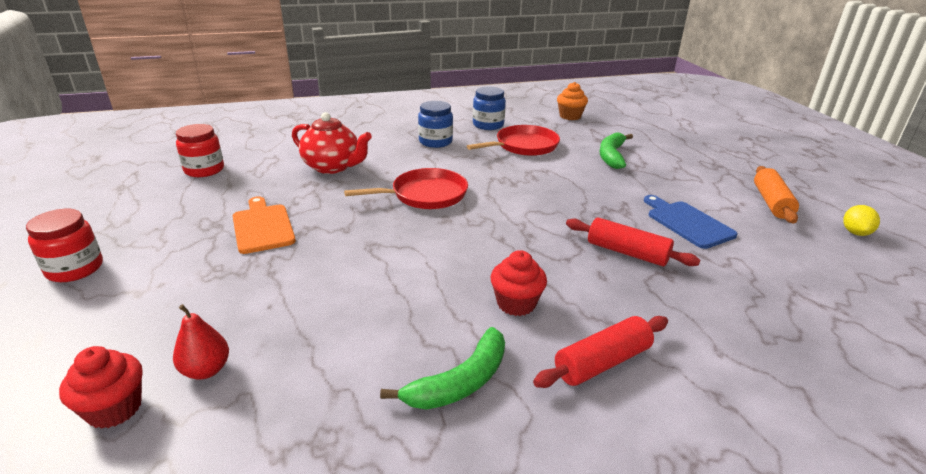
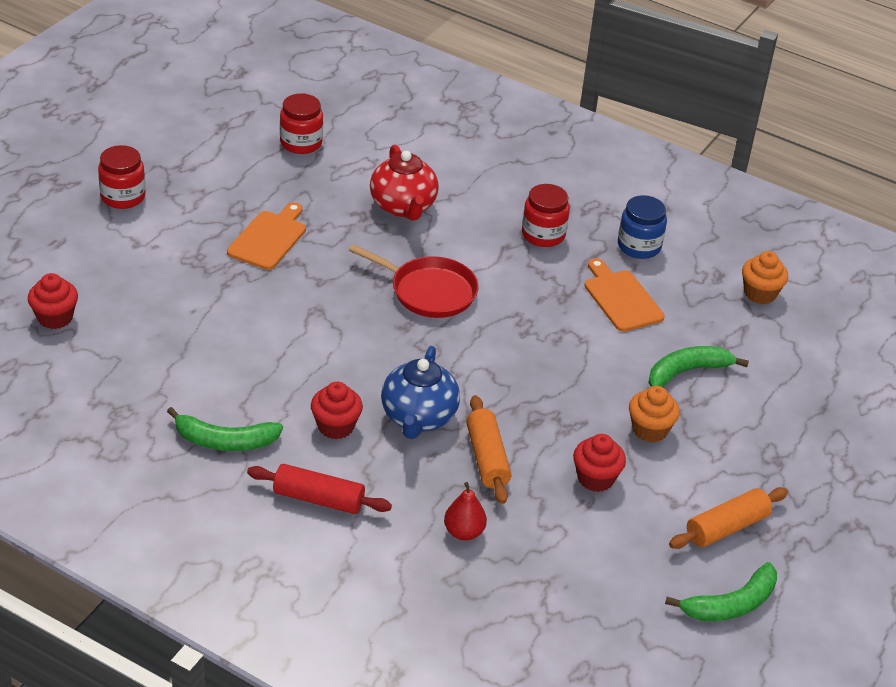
camera: 45 degrees right, 10 degrees up
red pear [173,304,229,380] -> red pear moved to [444,482,487,541]
blue jar [418,101,453,148] -> red jar [522,184,570,247]
red pan [467,125,560,156] -> orange cutting board [585,258,665,332]
red rolling pin [566,217,700,266] -> orange rolling pin [466,395,511,504]
blue cutting board [644,195,738,249] -> red cupcake [573,434,626,492]
yellow lemon [843,205,880,236] -> green banana [665,562,777,621]
none -> blue teapot [381,346,460,439]
none -> orange cupcake [629,386,680,443]

